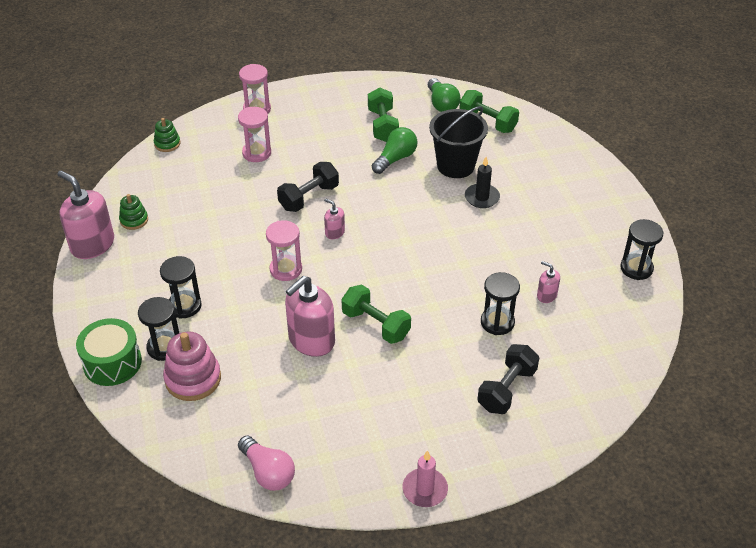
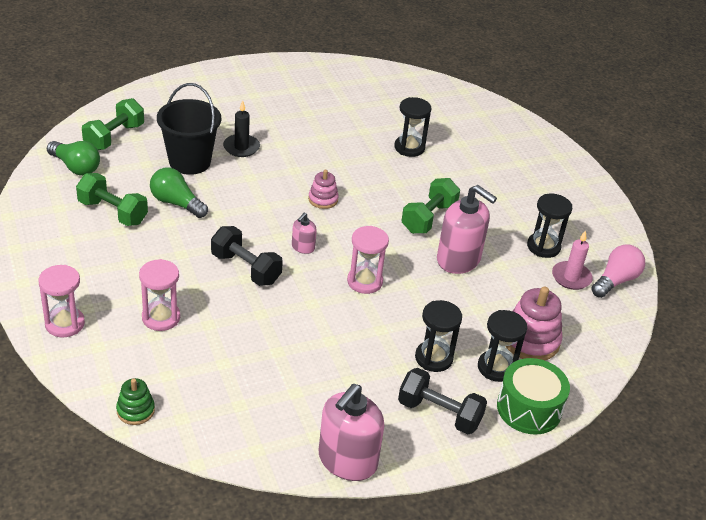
camera: 100 degrees left, 5 degrees down
green stacking toy [119,194,148,230] -> none
green dumbbell [368,87,399,142] -> green dumbbell turned 45 degrees clockwise [76,173,148,226]
pink candle [403,450,448,507] -> pink candle moved to [552,230,593,290]
green light bulb [428,78,461,112] -> green light bulb turned 60 degrees clockwise [47,141,100,176]
black dumbbell [477,344,539,414] -> black dumbbell moved to [398,368,487,434]
pink soap dispenser [537,261,560,303] -> none
black hourglass [620,219,663,280] -> black hourglass moved to [527,194,572,258]
none -> pink stacking toy [308,170,339,209]

